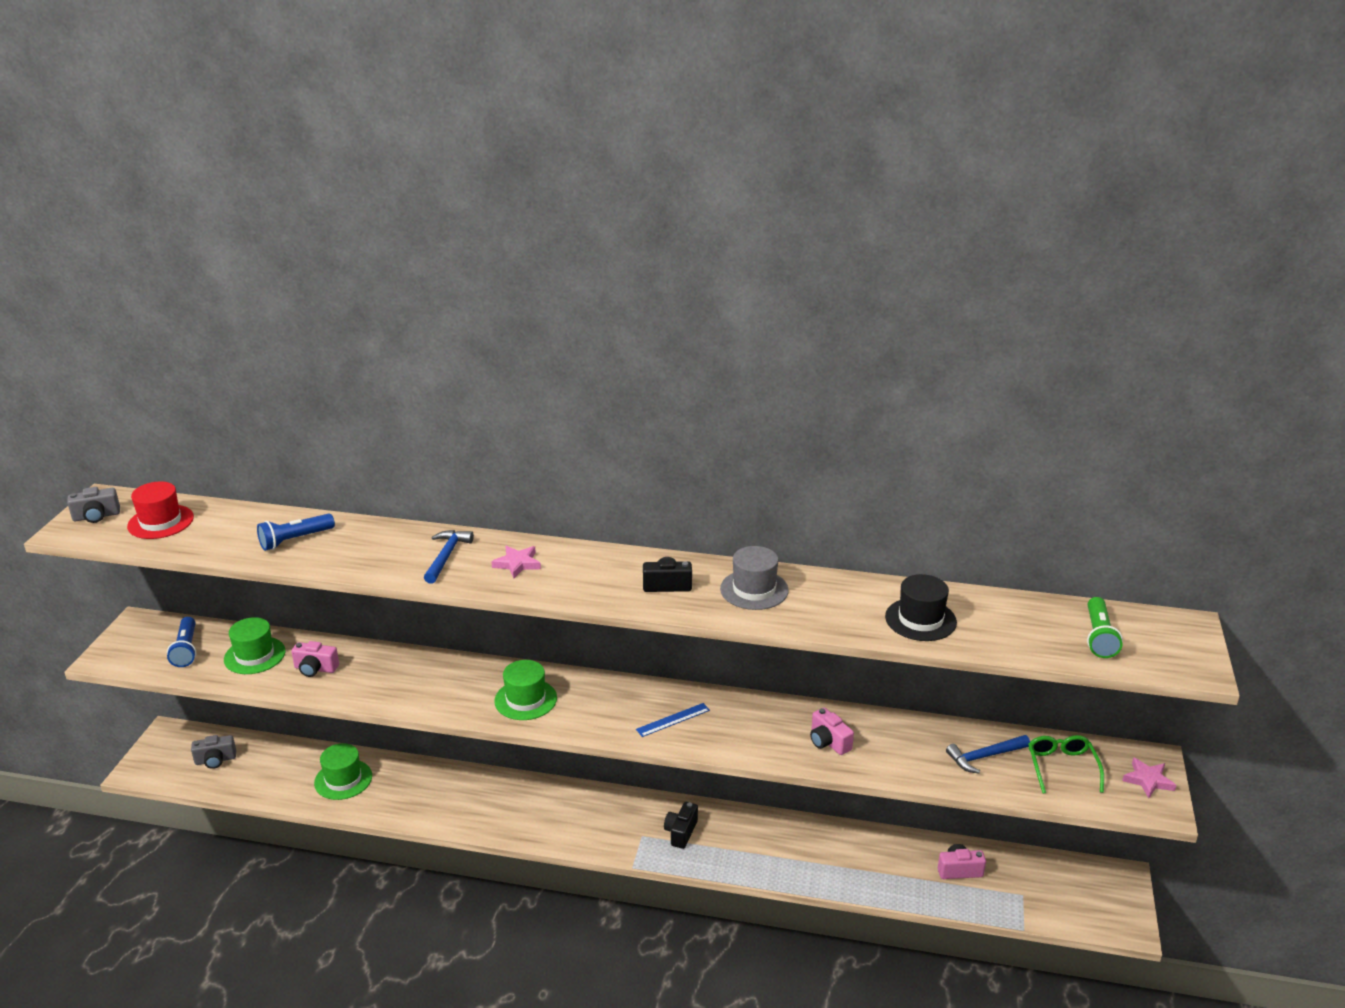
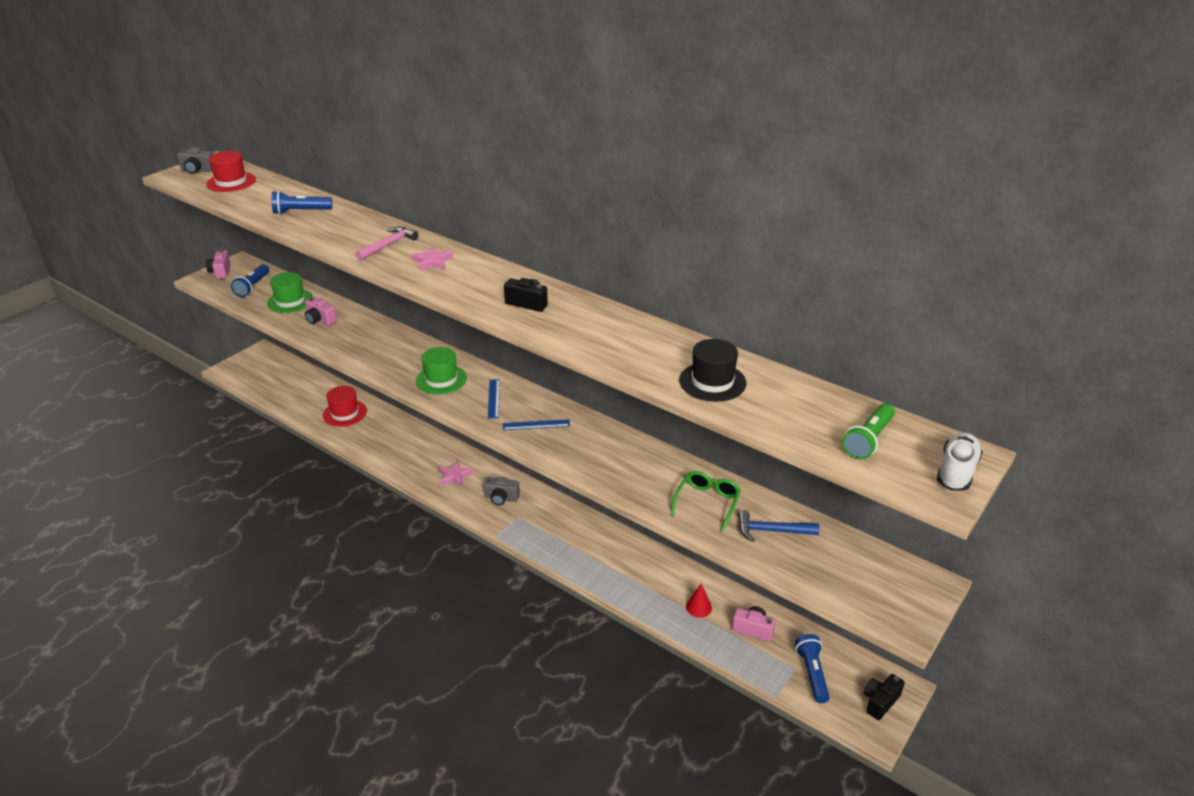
camera: 25 degrees right, 5 degrees up
grey camera [191,735,236,769] -> grey camera moved to [483,477,520,505]
green hat [314,743,372,800] -> red hat [323,386,367,427]
blue hammer [424,530,474,584] -> pink hammer [355,227,418,261]
black camera [664,802,698,849] -> black camera moved to [864,674,905,720]
grey hat [720,546,789,610] -> none
pink camera [810,707,854,755] -> pink camera moved to [206,250,231,279]
green glasses [1028,735,1104,794] -> green glasses moved to [670,471,741,532]
pink star [1122,757,1176,798] -> pink star moved to [439,461,473,486]
none -> blue ruler [488,379,500,419]
none -> red cone [686,583,712,618]
none -> blue flashlight [795,634,830,703]
none -> white shoe [937,432,983,490]

